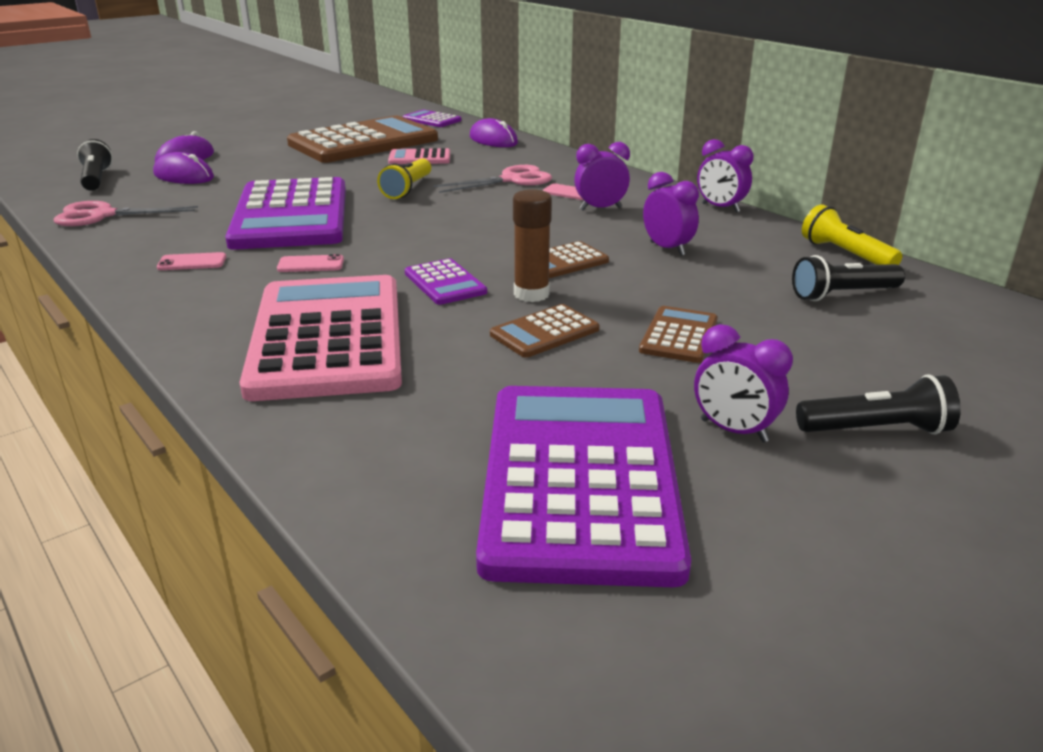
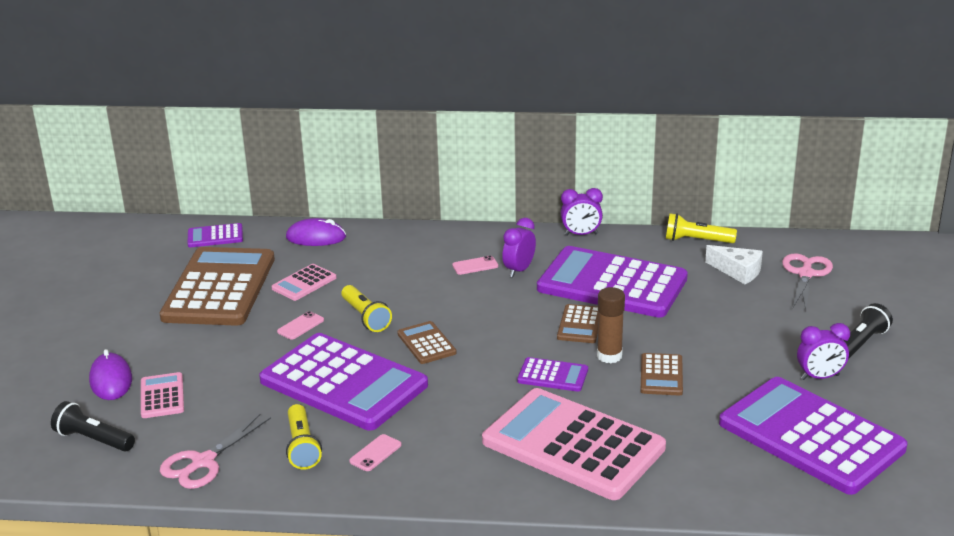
camera: 45 degrees left, 0 degrees up
purple mouse [153,152,214,184] -> pink calculator [141,372,184,418]
pink phone [277,254,344,272] -> pink phone moved to [277,311,324,340]
pink scissors [433,165,552,193] -> pink scissors moved to [782,254,833,310]
brown calculator [639,306,718,363] -> brown calculator moved to [397,321,457,364]
purple clock [643,172,699,256] -> purple calculator [537,246,688,318]
black flashlight [792,255,905,301] -> white cheese [705,245,763,284]
none -> yellow flashlight [286,404,322,470]

